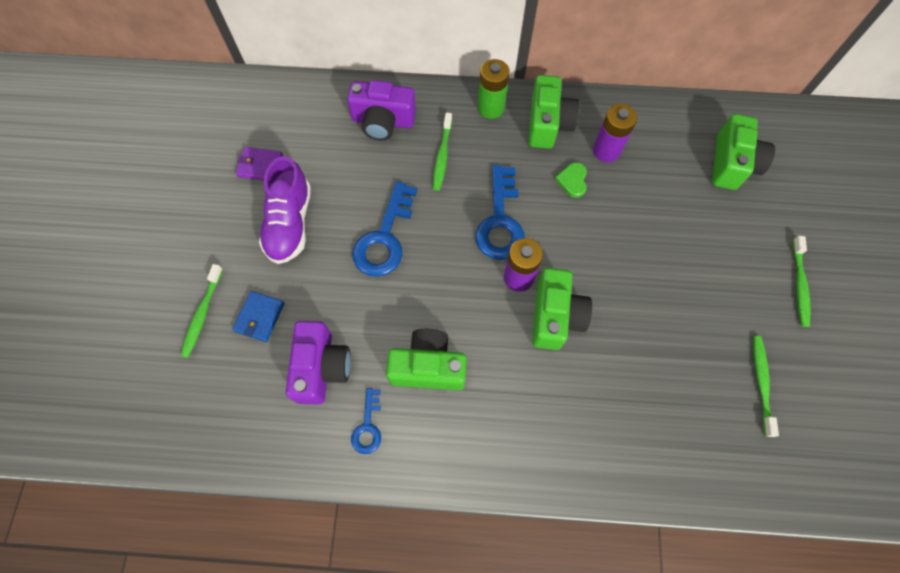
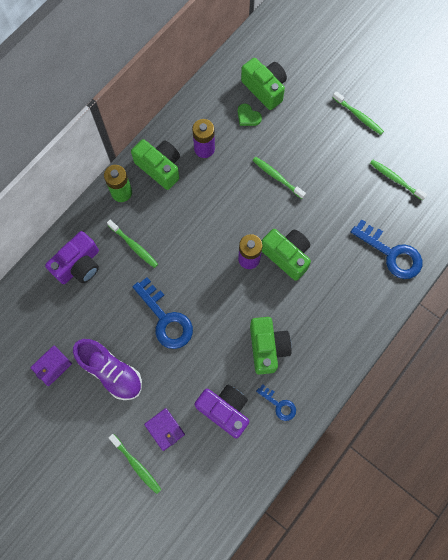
camera: 55 degrees left, 5 degrees up
blue wallet [232,291,285,342] -> purple wallet [144,408,185,451]
green camera [386,329,467,391] -> green camera turned 135 degrees clockwise [250,317,292,375]
blue key [475,165,525,260] -> blue key moved to [351,219,422,279]
green heart [555,162,587,198] -> green heart moved to [238,103,262,126]
none -> green toothbrush [253,157,306,199]

